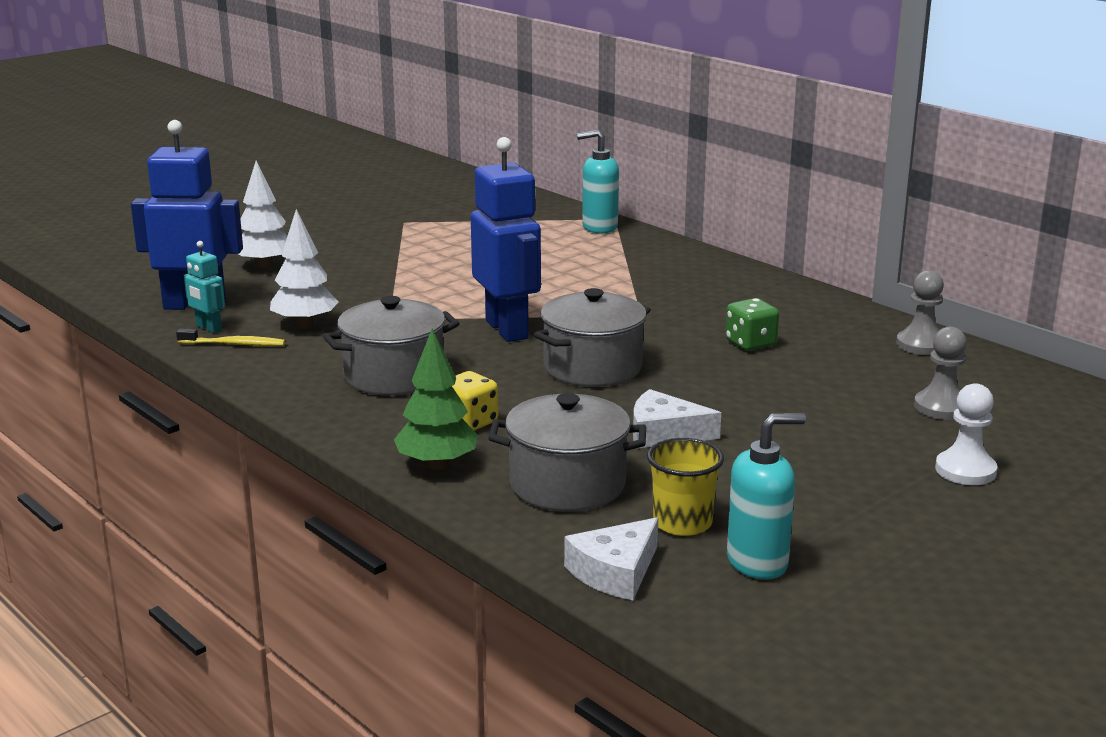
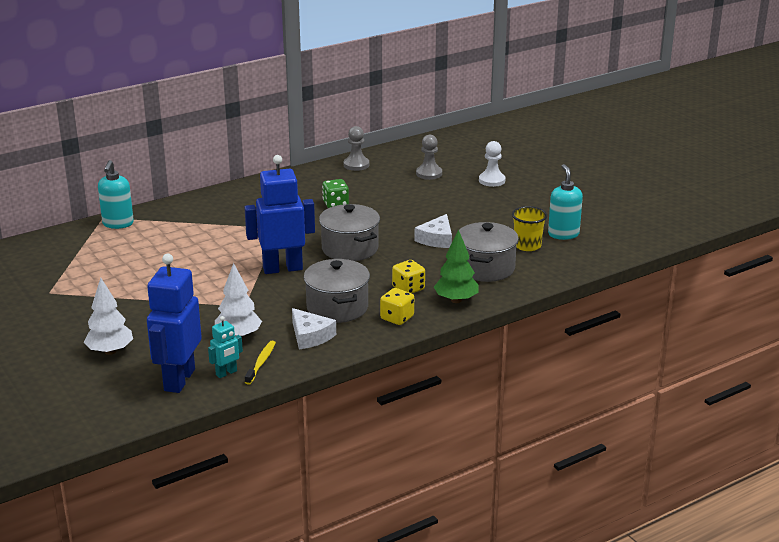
camera: 80 degrees left, 5 degrees up
white cheese [564,517,658,600] -> white cheese moved to [292,308,336,349]
none -> yellow dice [380,288,414,325]

